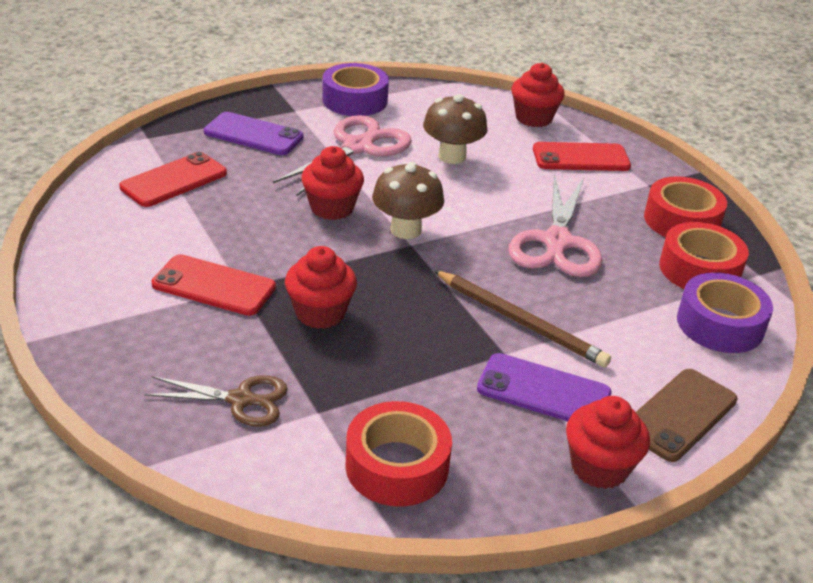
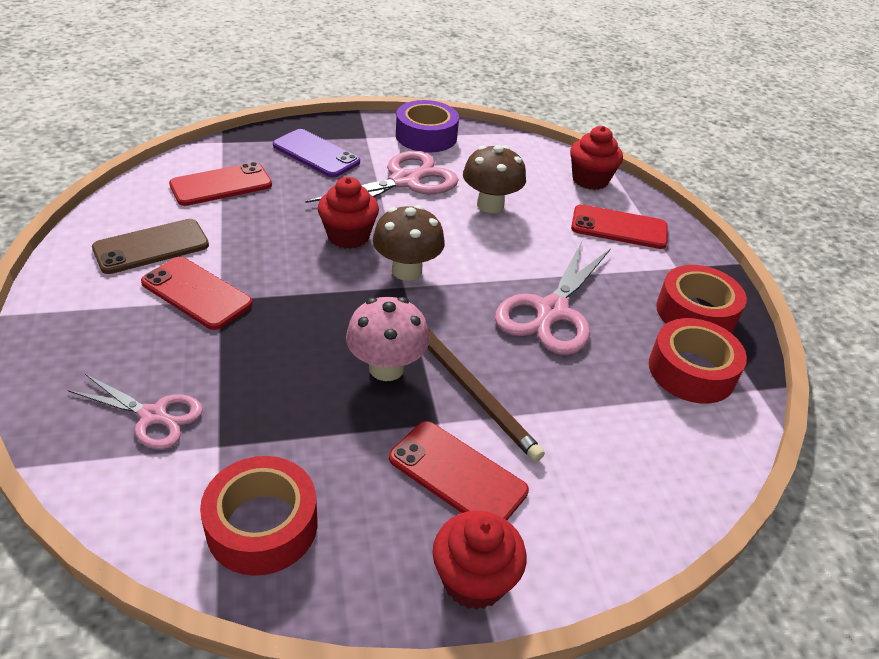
camera: 15 degrees right, 5 degrees up
brown scissors [144,375,287,427] -> pink scissors [68,374,203,450]
red cupcake [285,246,357,329] -> none
purple phone [477,353,611,421] -> red phone [389,421,529,520]
brown phone [636,369,738,462] -> brown phone moved to [92,219,209,274]
purple tape [677,272,773,353] -> none
none -> pink mushroom [346,297,430,381]

